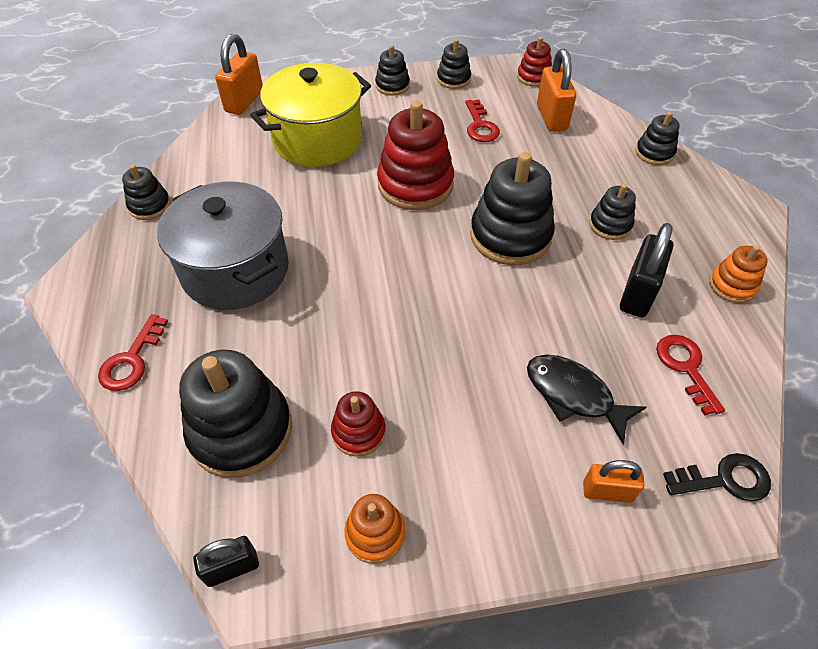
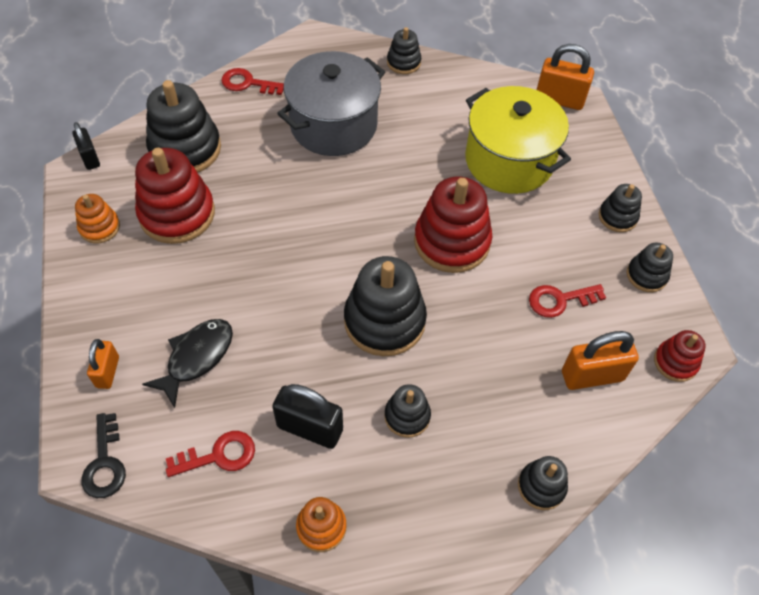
camera: 85 degrees right, 5 degrees up
red stacking toy [331,391,386,457] -> red stacking toy [135,148,215,244], size x1.90

